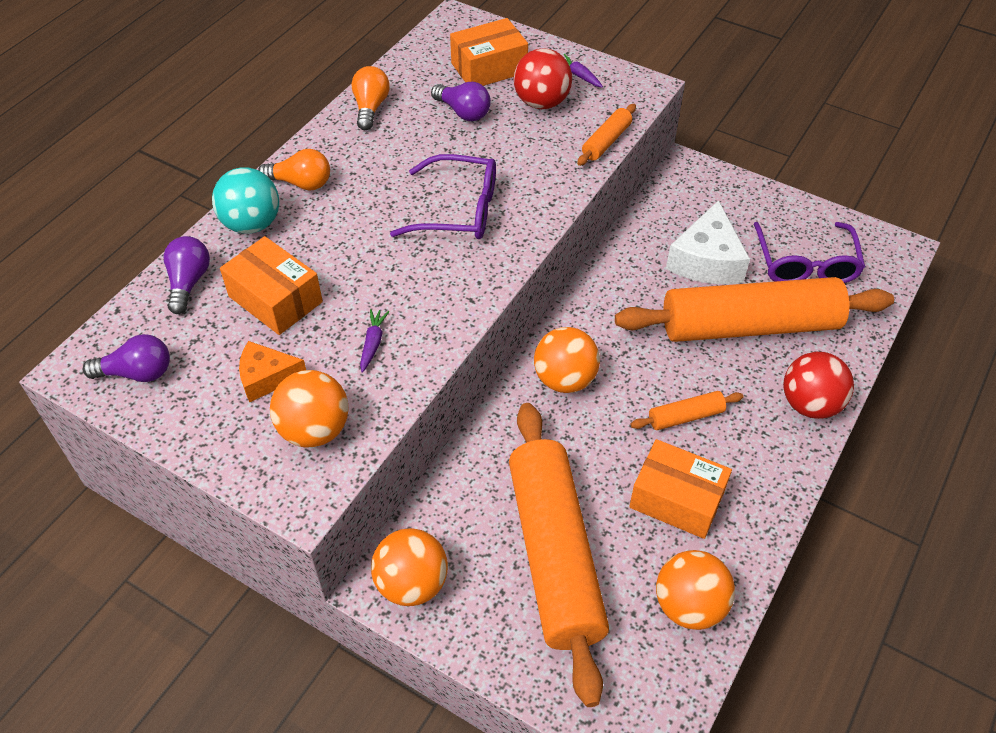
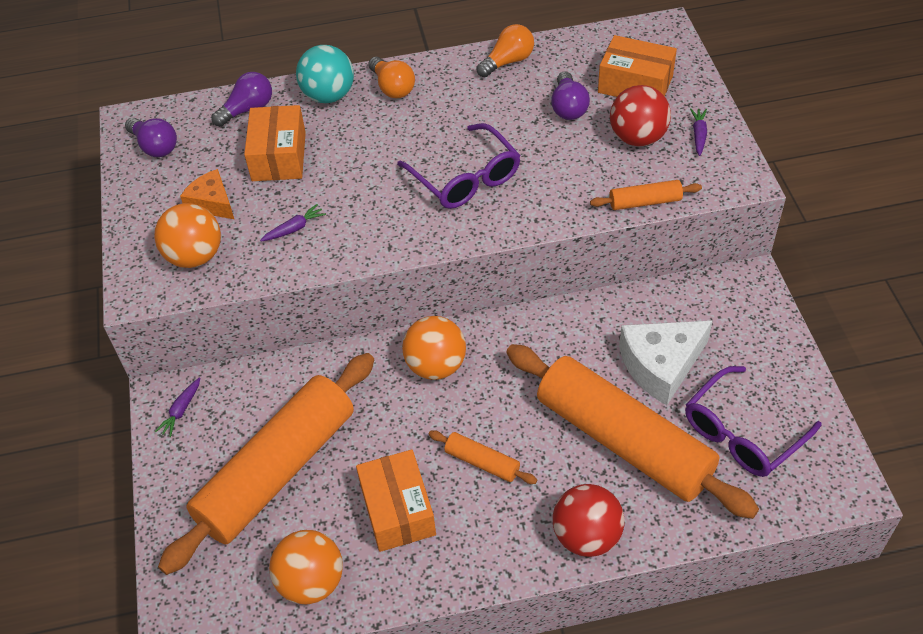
camera: 50 degrees right, 0 degrees up
orange ball [371,528,448,606] -> purple carrot [155,377,200,437]

